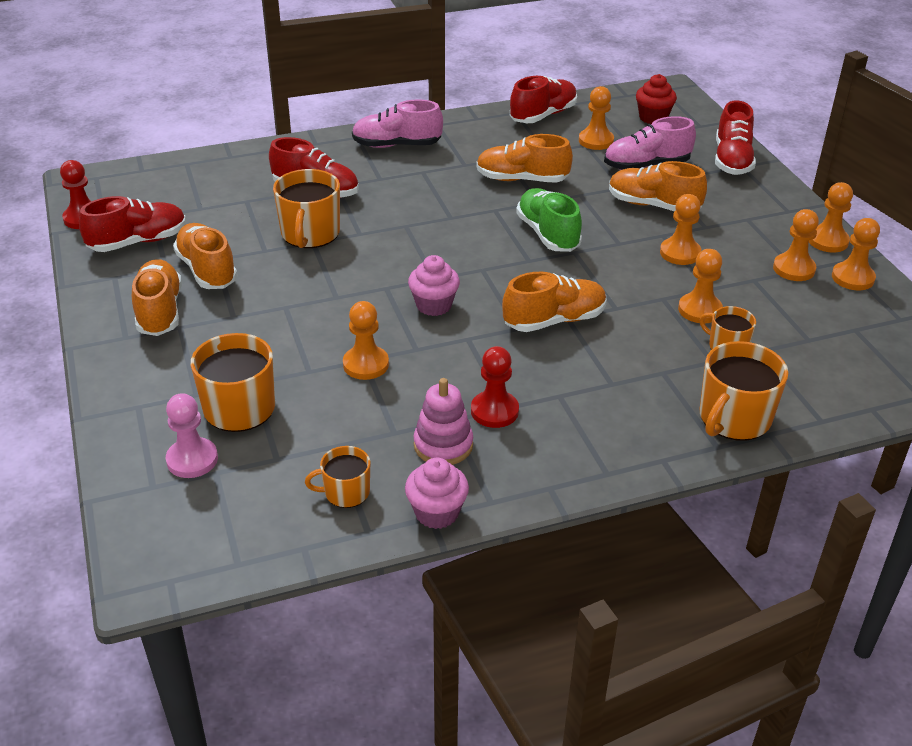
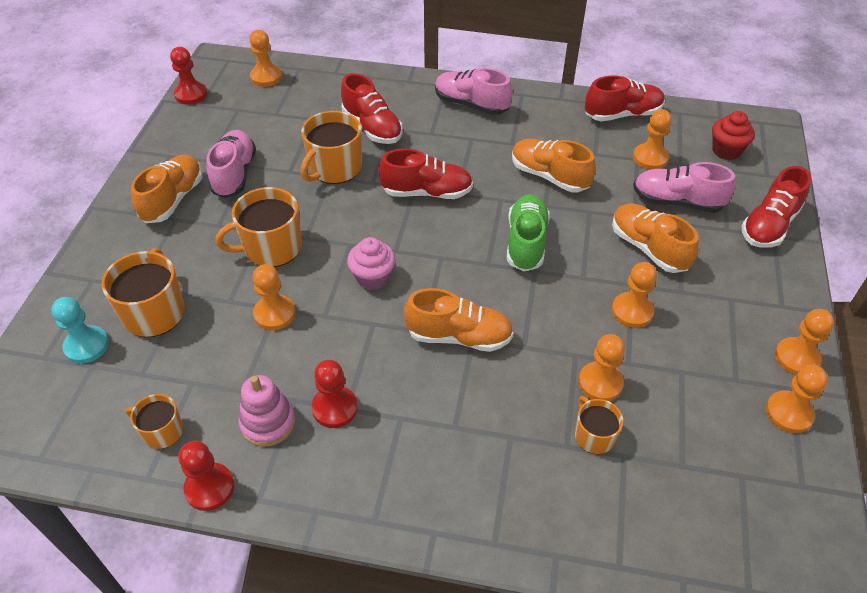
camera: 30 degrees right, 10 degrees up
red shoe [79,196,186,252] -> red shoe moved to [378,149,473,199]
pink pawn [166,393,218,478] -> turquoise pawn [51,297,109,364]
orange shoe [173,223,238,289] -> pink shoe [207,130,256,198]
pink cupcake [405,458,469,529] -> red pawn [178,441,234,511]
orange mug [700,341,788,441] -> orange mug moved to [216,187,302,267]
orange pawn [773,209,819,281] -> orange pawn moved to [249,30,282,87]

